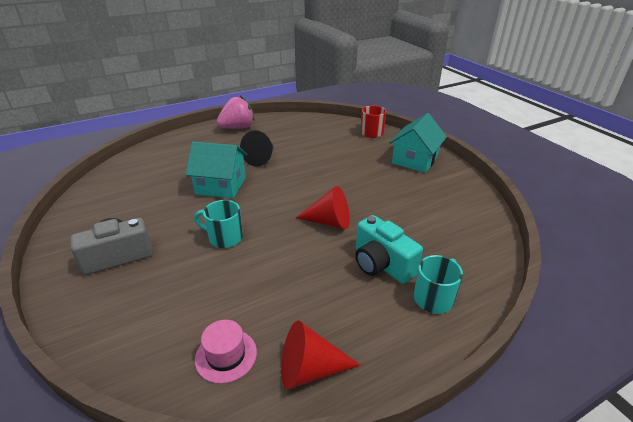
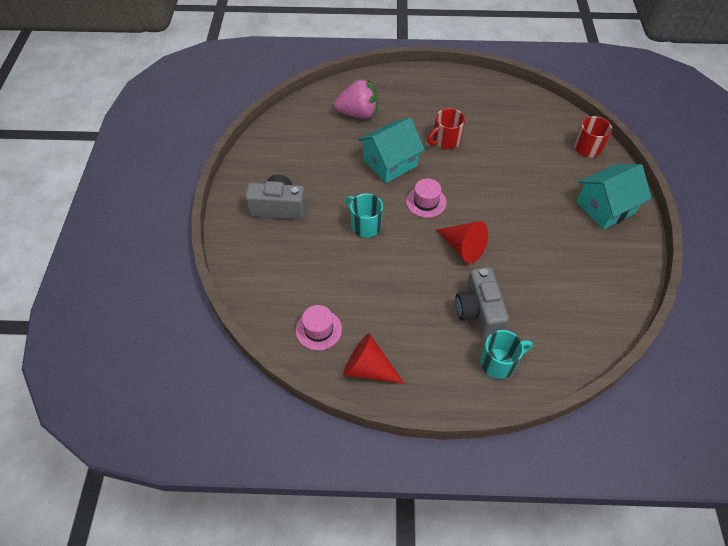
camera: 30 degrees right, 20 degrees up
turquoise house [185,141,247,198] -> turquoise house turned 75 degrees counterclockwise [358,118,425,183]
pink strawberry [217,96,255,129] -> pink strawberry moved to [334,79,378,119]
black cone [240,130,274,167] -> red mug [427,108,465,149]
turquoise camera [355,215,423,284] -> grey camera [455,267,509,339]
none -> pink hat [406,179,446,218]

